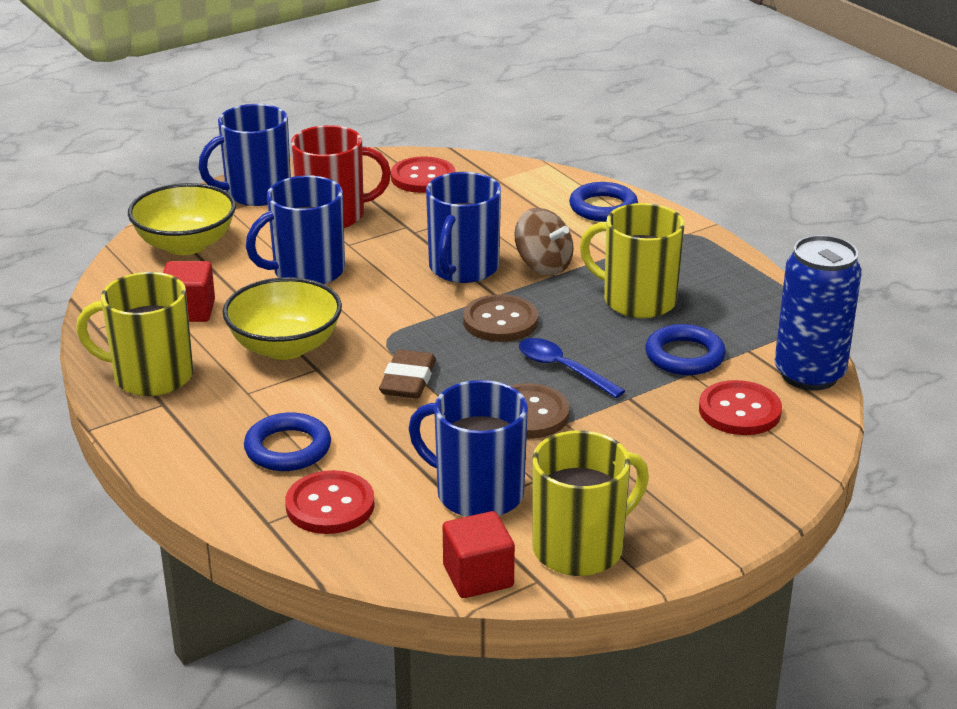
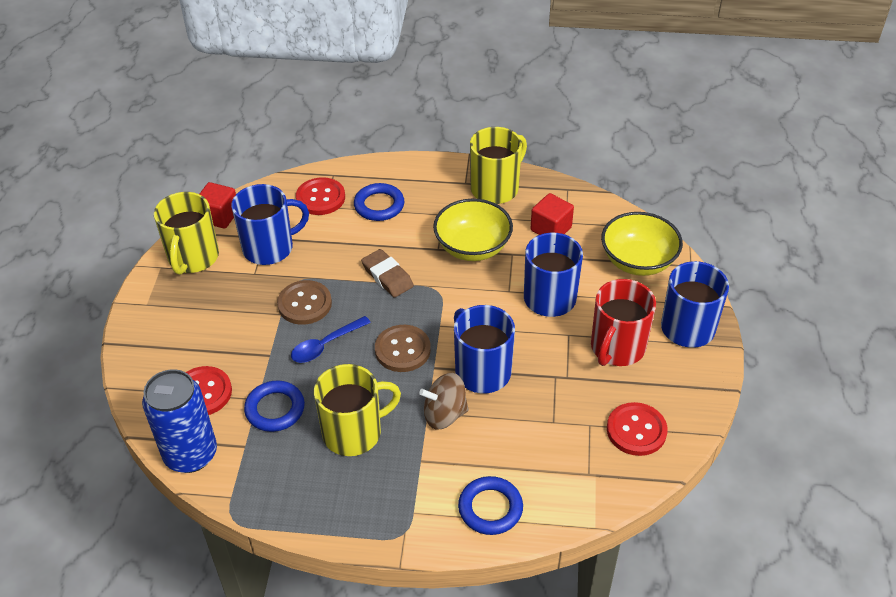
camera: 130 degrees right, 15 degrees up
blue spoon [519,338,625,398] -> blue spoon turned 150 degrees clockwise [291,316,371,363]

